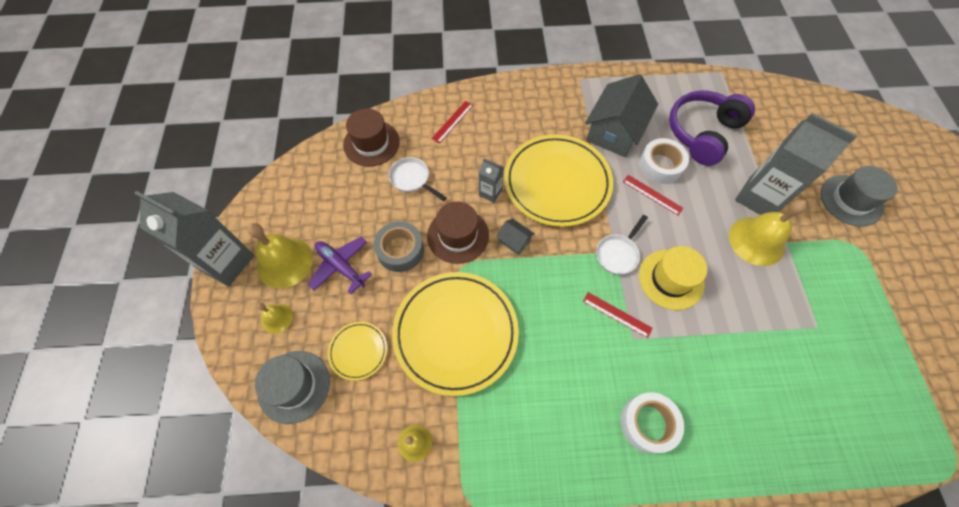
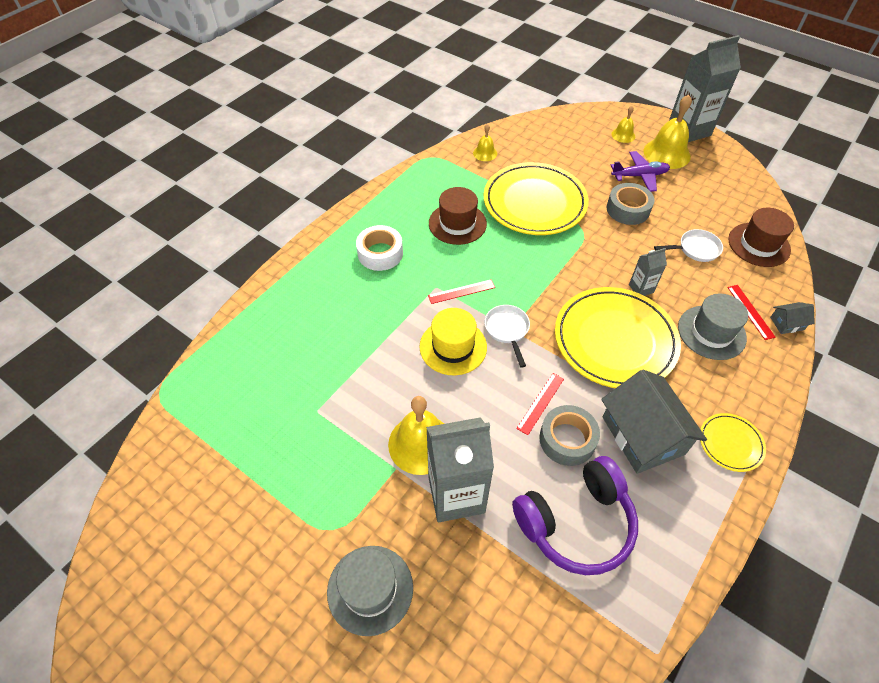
camera: 130 degrees right, 10 degrees down
grey hat [255,351,330,424] -> grey hat moved to [678,294,748,360]
yellow plate [328,322,387,381] -> yellow plate moved to [700,413,766,472]
brown hat [427,202,489,264] -> brown hat moved to [429,187,487,245]
grey house [497,218,535,255] -> grey house moved to [770,302,815,334]
red ruler [623,175,683,215] -> red ruler turned 45 degrees counterclockwise [516,373,564,435]
white tape [639,138,689,184] -> grey tape [539,405,600,466]
purple headphones [669,90,755,166] -> purple headphones turned 75 degrees clockwise [512,456,638,575]

